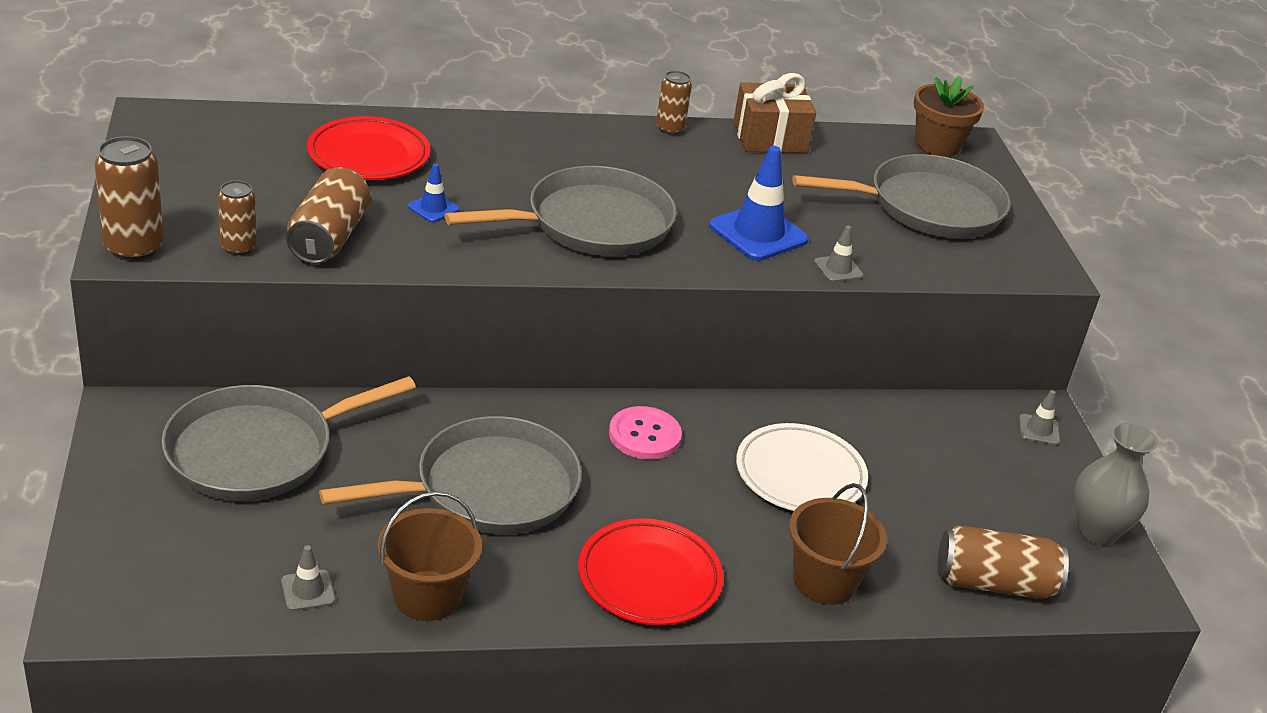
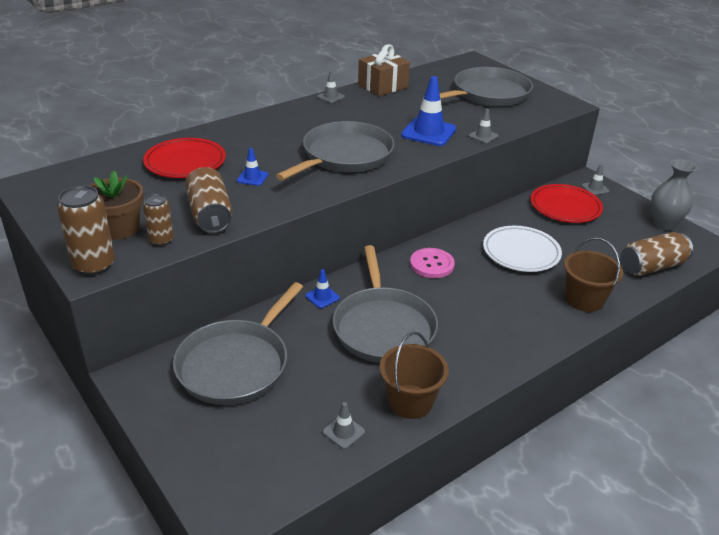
camera: 25 degrees left, 0 degrees up
grey pan [319,416,582,534] -> grey pan turned 135 degrees clockwise [333,245,438,363]
red plate [578,518,724,625] -> red plate moved to [531,184,603,223]
brown can [656,71,692,135] -> grey traffic cone [317,71,345,103]
brown flower pot [914,76,984,157] -> brown flower pot moved to [90,171,144,240]
none -> blue traffic cone [305,269,340,308]

